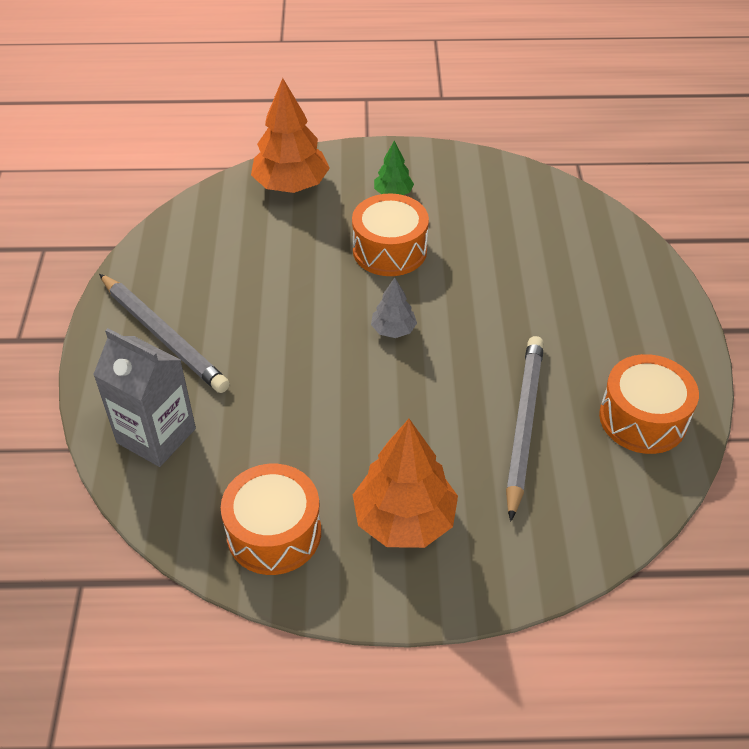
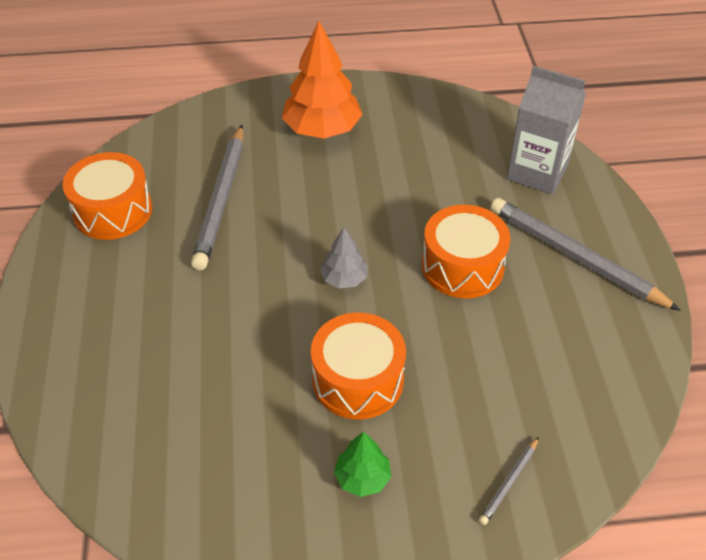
camera: 175 degrees right, 0 degrees up
orange drum [221,464,321,575] -> orange drum moved to [422,205,510,298]
orange tree [251,78,330,193] -> grey pencil [479,437,539,525]

